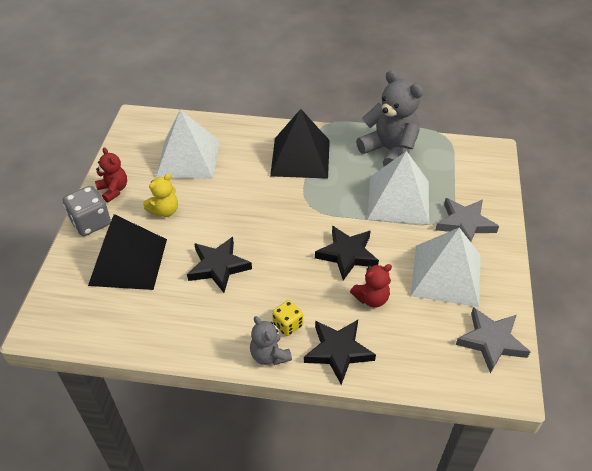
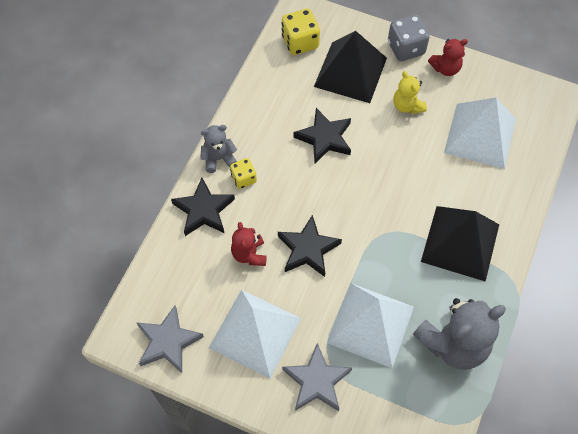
camera: 105 degrees right, 15 degrees up
none -> yellow dice [282,9,320,55]

